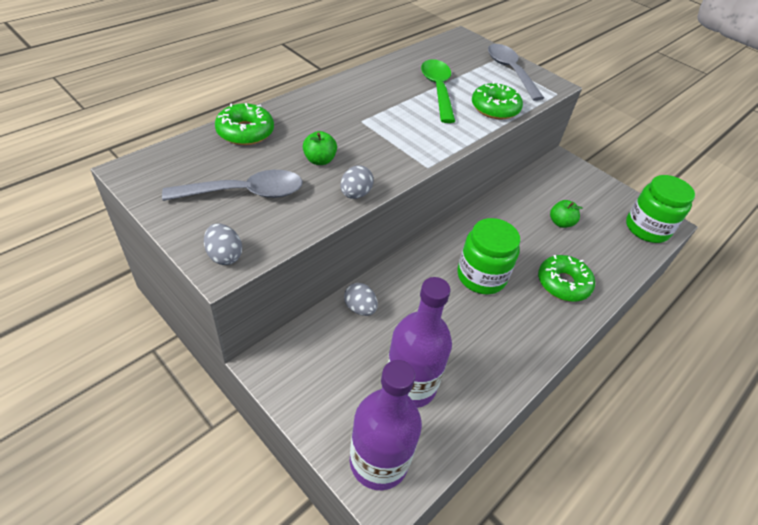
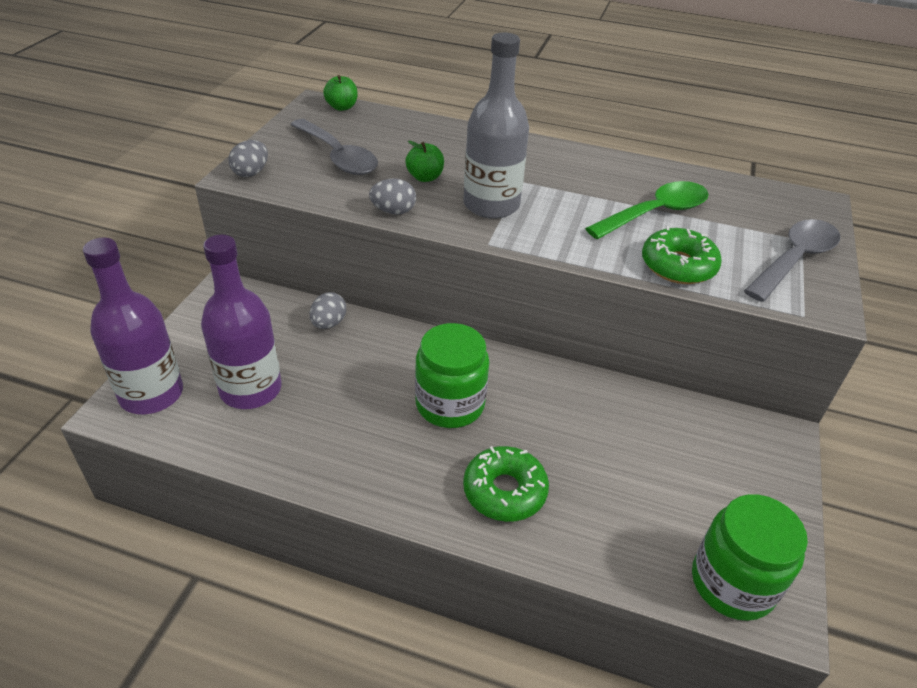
camera: 65 degrees right, 5 degrees down
green donut [215,103,274,145] -> none
green apple [550,200,583,228] -> green apple moved to [323,75,357,111]
none -> grey bottle [464,33,529,219]

